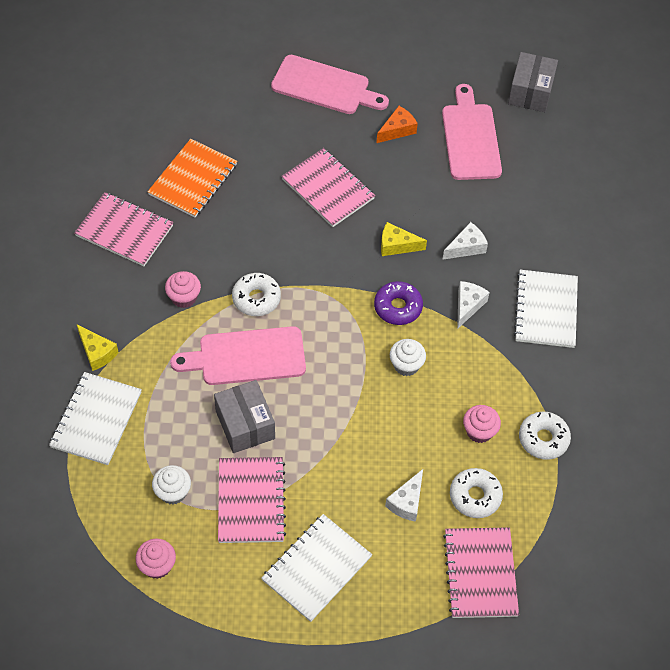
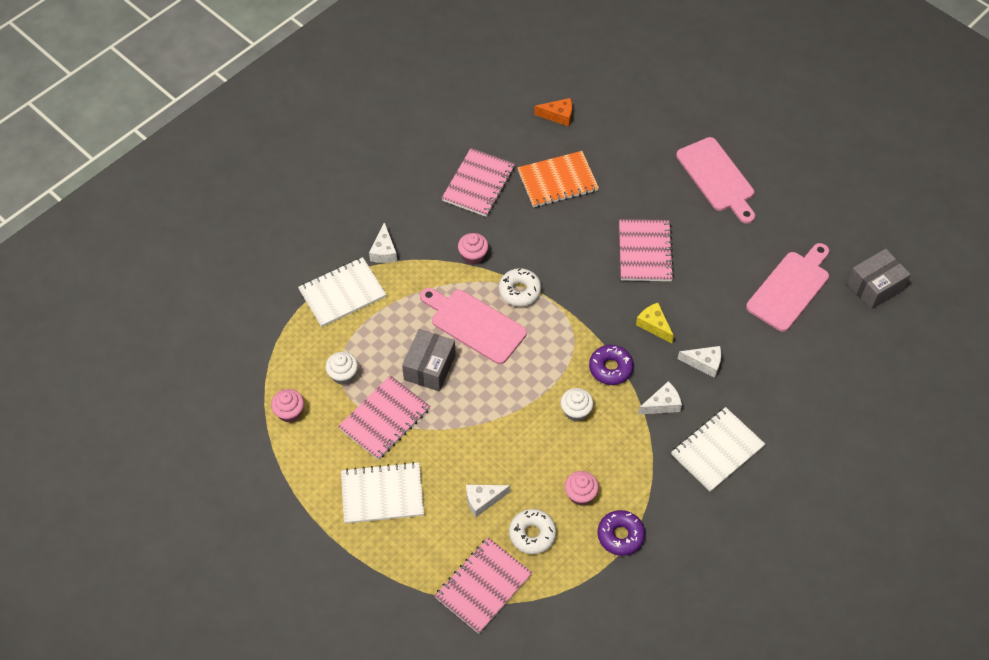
camera: 45 degrees right, 0 degrees up
pink notebook [74,192,173,266] -> pink notebook turned 45 degrees clockwise [442,148,515,217]
yellow cheese [77,325,119,371] -> white cheese [369,222,397,263]
orange cheese [376,106,418,143] -> orange cheese moved to [534,98,572,127]
white donut [519,412,571,460] -> purple donut [597,510,645,556]

